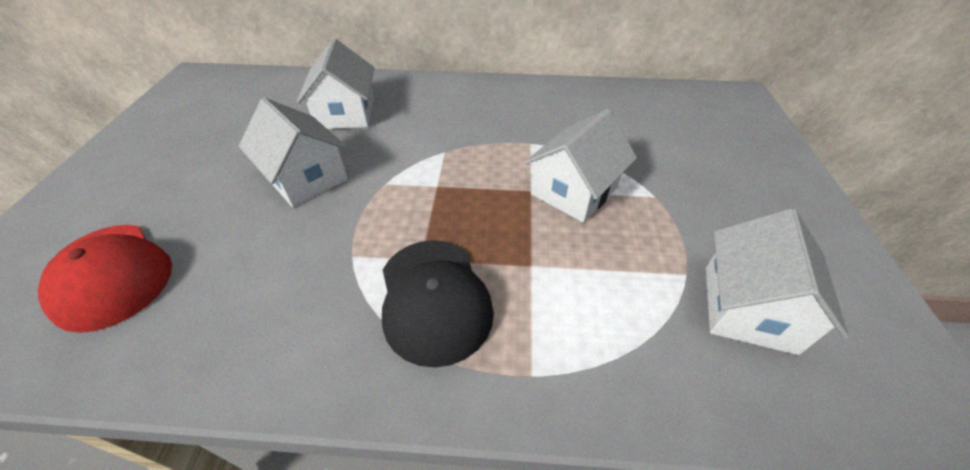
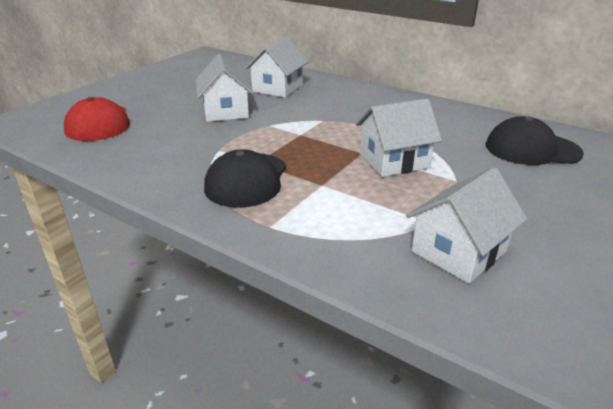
camera: 30 degrees right, 15 degrees down
none -> black cap [486,116,584,165]

